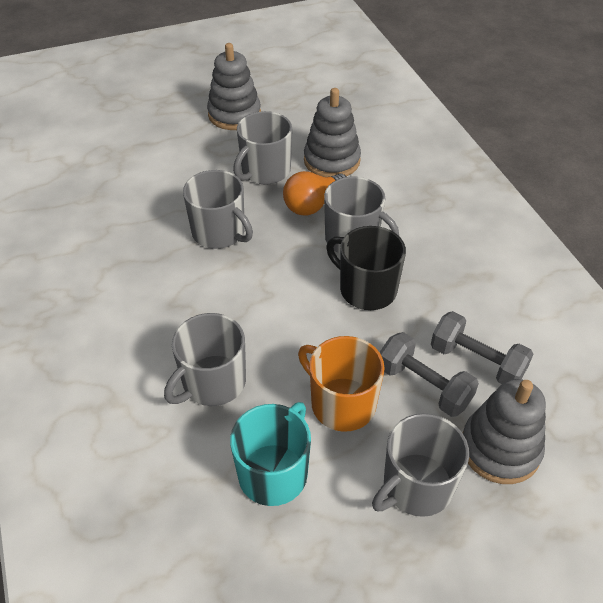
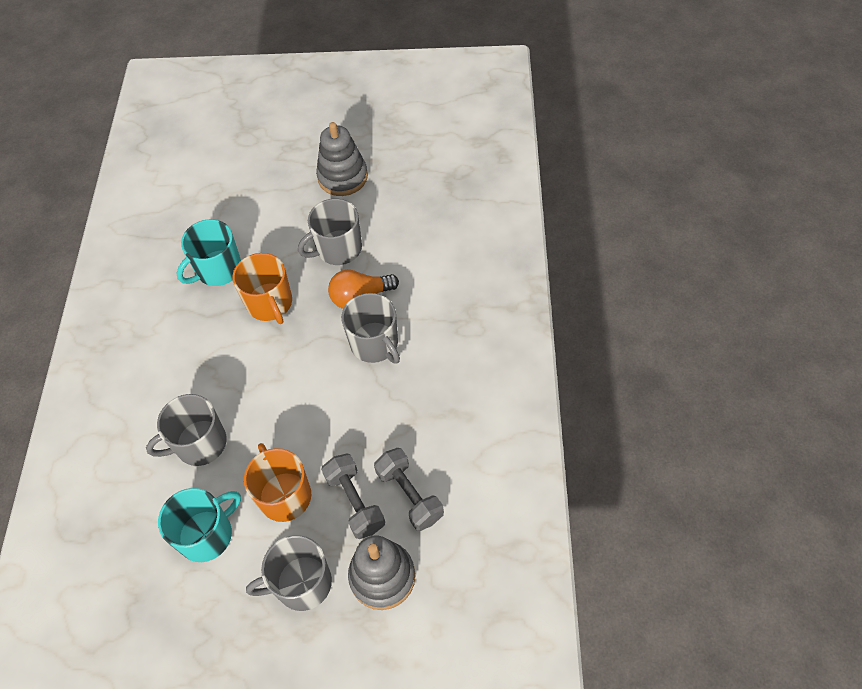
camera: 25 degrees right, 10 degrees up
grey mug [183,170,253,249] -> orange mug [232,253,292,324]
grey stacking toy [304,88,361,177] -> none
black mug [326,226,406,310] -> none
none -> turquoise mug [177,219,241,286]

